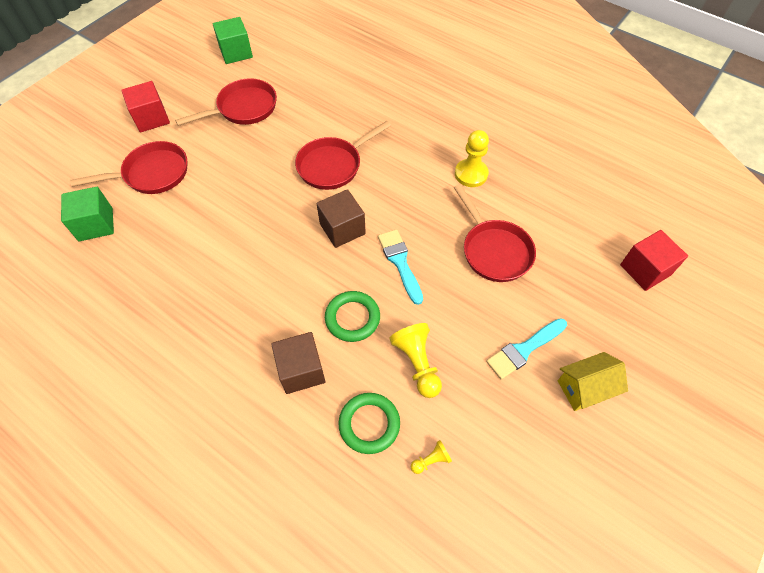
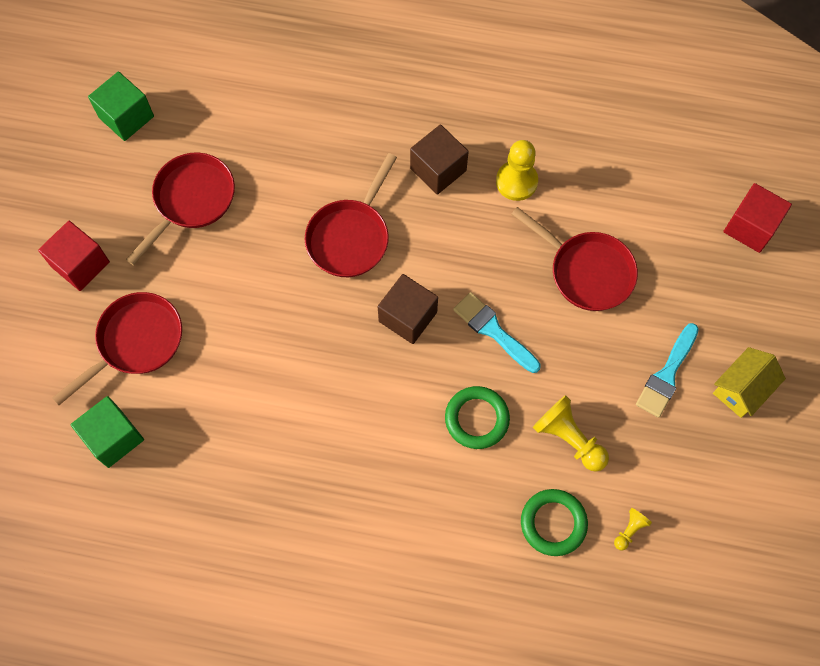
camera: 25 degrees left, 10 degrees up
brown cube [271,332,325,394] -> brown cube moved to [410,125,469,195]

